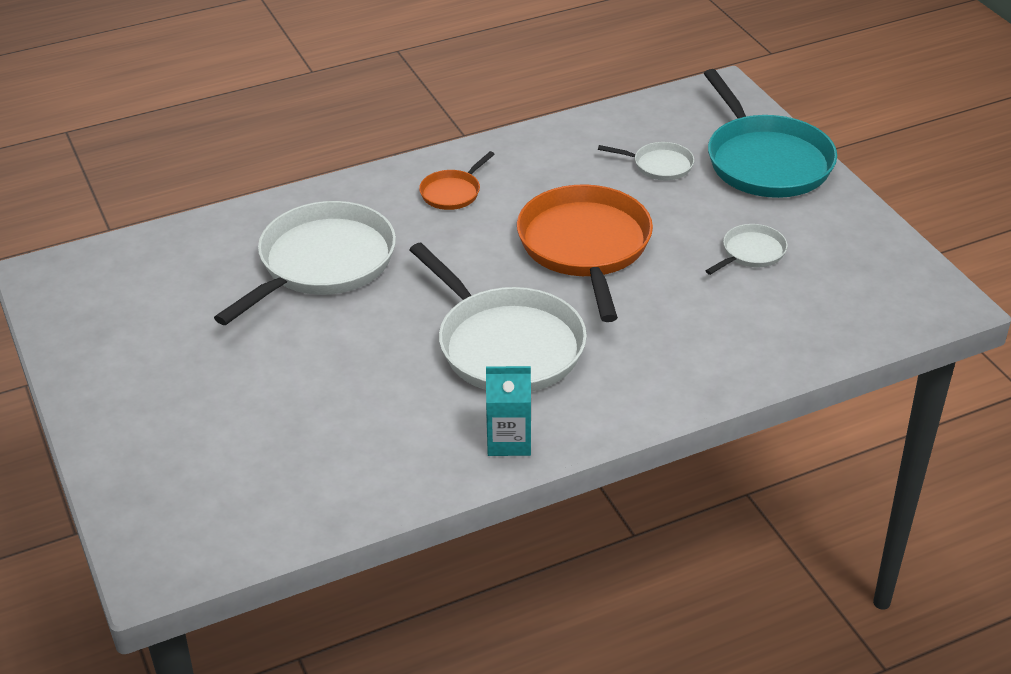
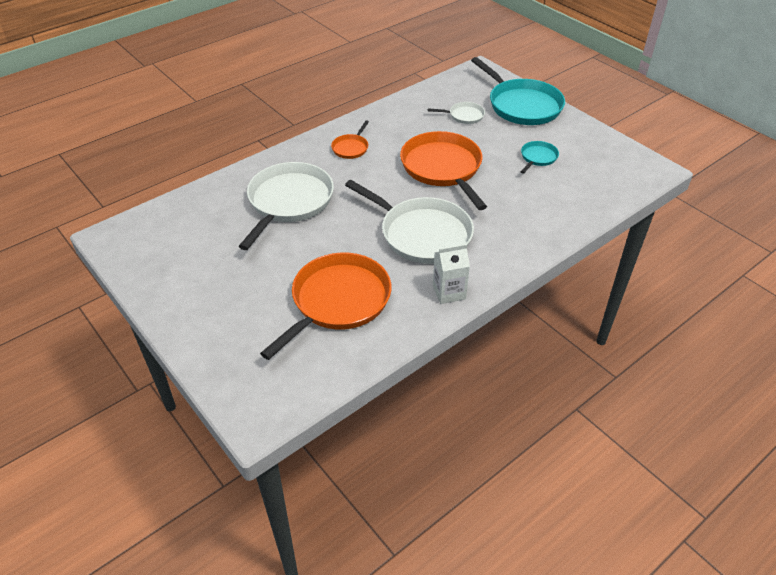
camera: 15 degrees left, 5 degrees up
turquoise carton [486,366,531,456] -> white carton [433,244,470,304]
white pan [705,224,788,275] -> turquoise pan [521,141,559,174]
none -> orange pan [260,253,392,360]

